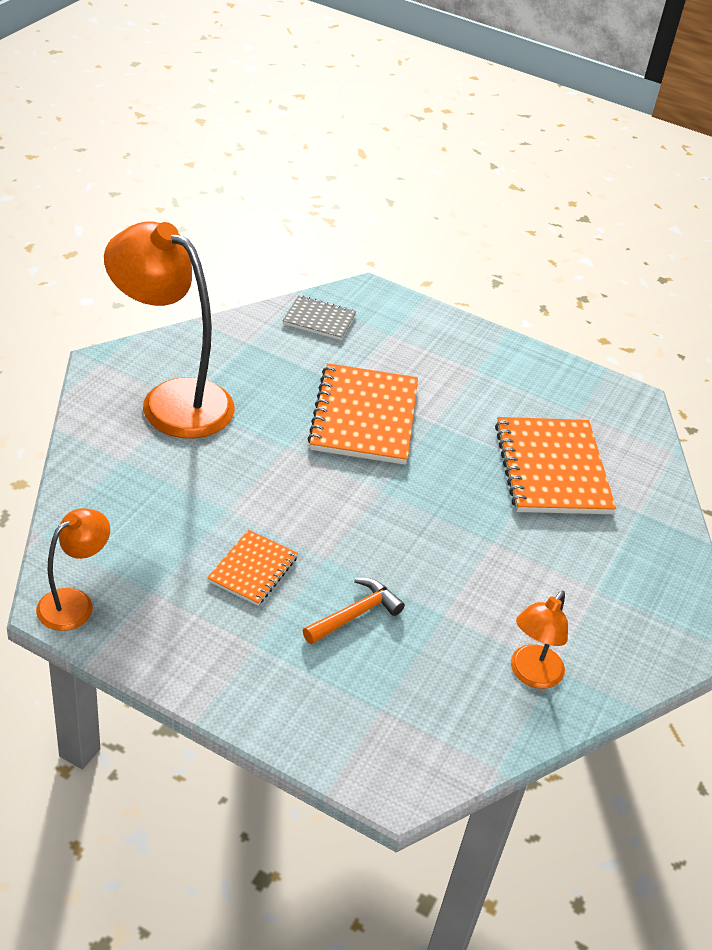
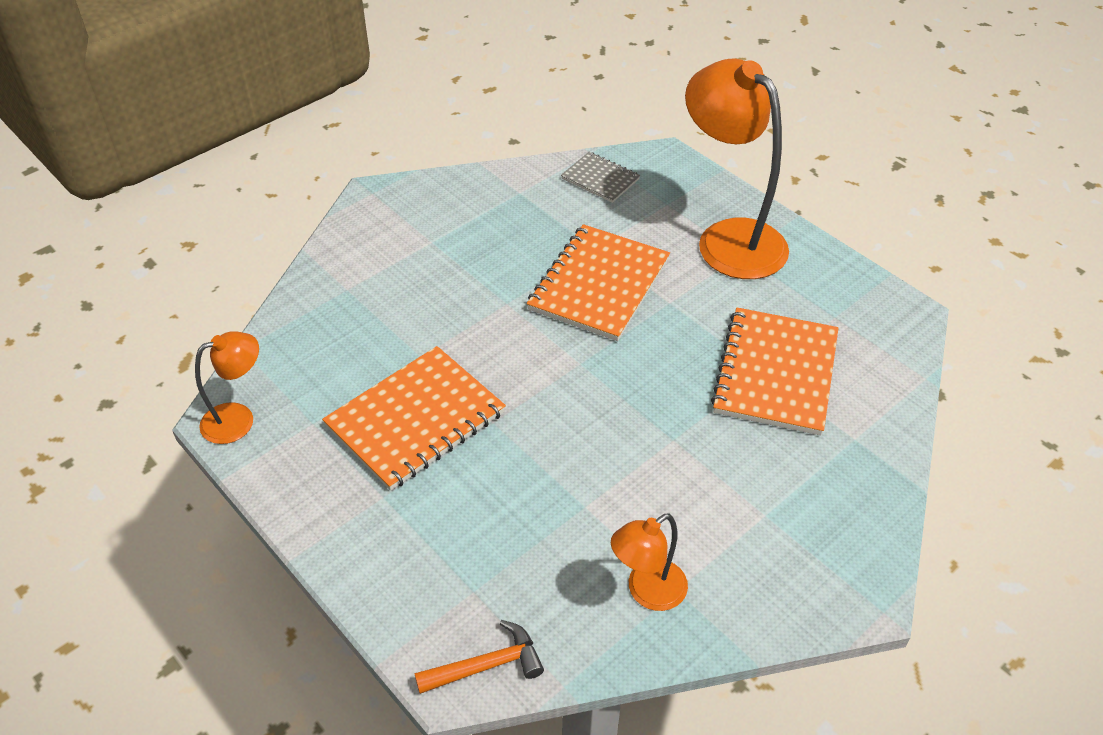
camera: 25 degrees right, 5 degrees up
orange lamp [104,221,234,439] -> orange lamp moved to [685,58,789,279]
orange notebook [207,530,298,606] -> orange notebook [322,346,506,491], size x1.86
orange hammer [303,578,405,644] -> orange hammer moved to [414,620,544,694]

